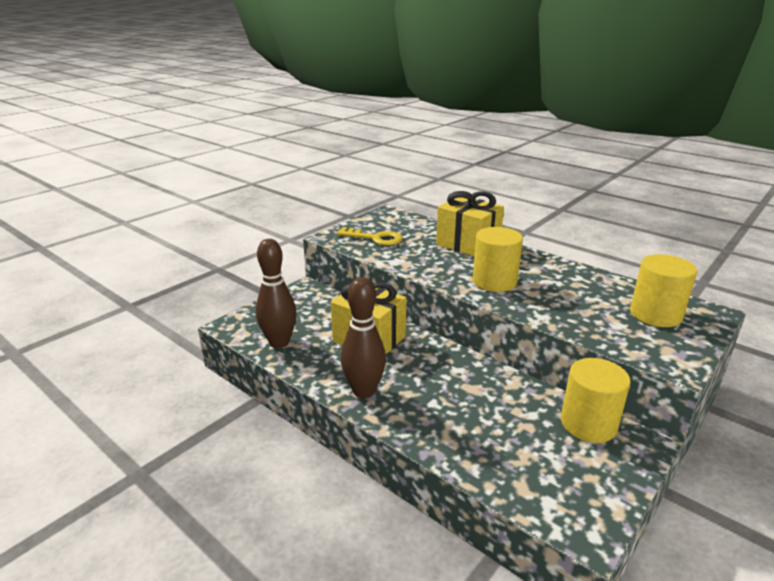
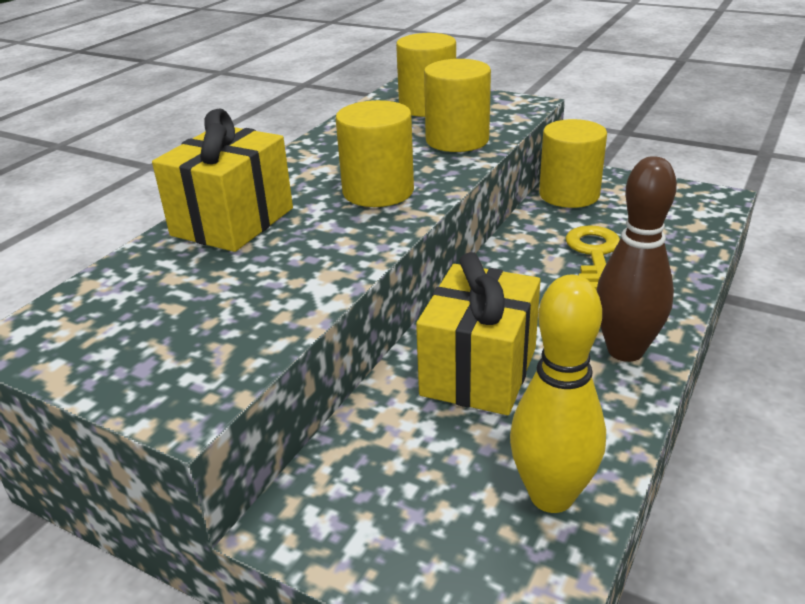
camera: 100 degrees left, 5 degrees up
brown bowling pin [256,239,297,348] -> yellow bowling pin [510,275,606,513]
yellow key [336,227,403,246] -> yellow key moved to [566,225,620,290]
none -> yellow cylinder [424,59,491,152]

